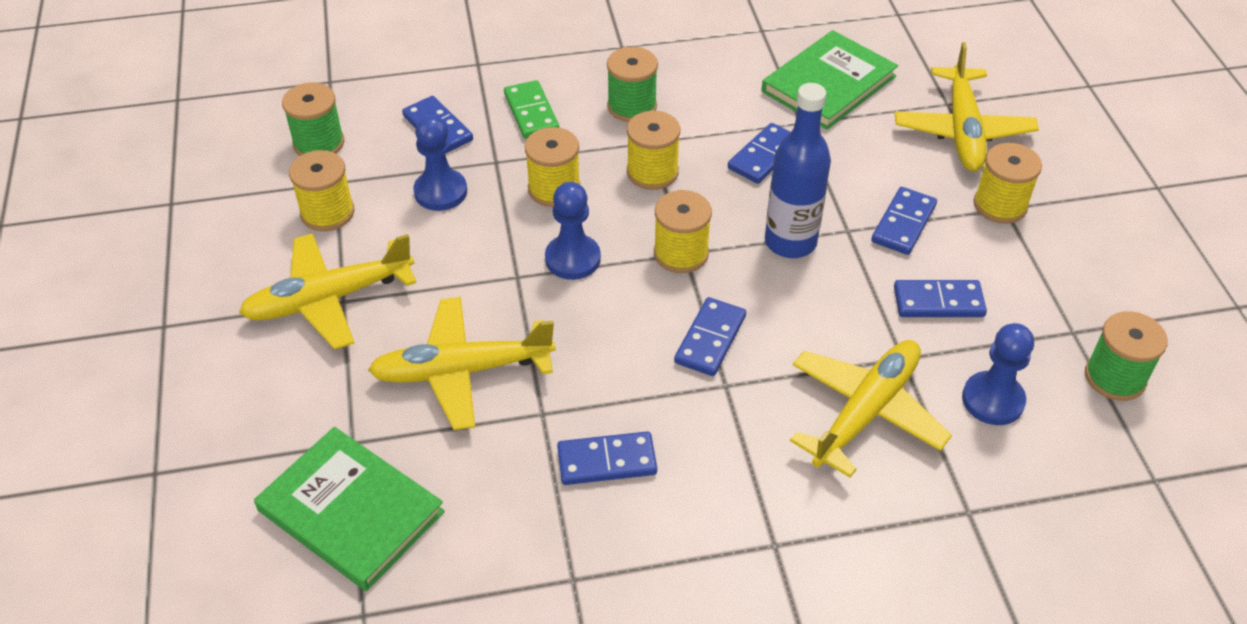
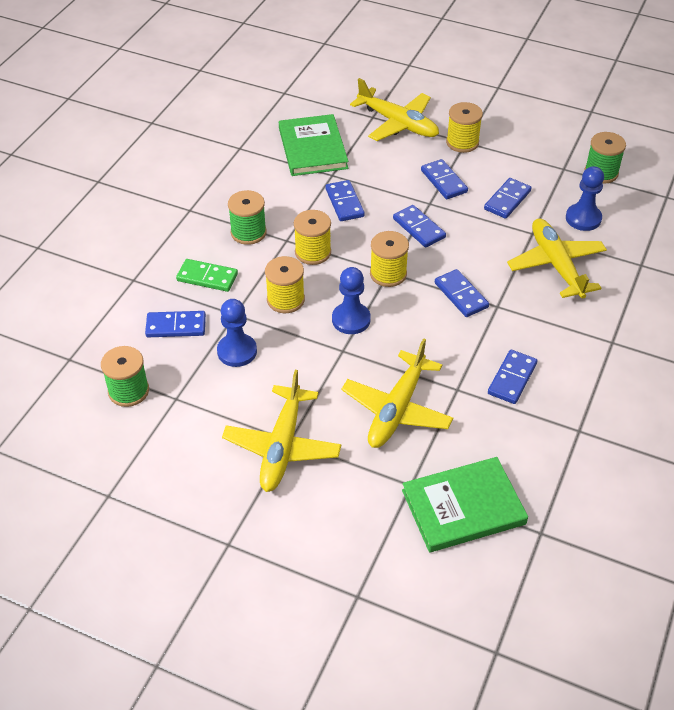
camera: 55 degrees left, 0 degrees up
yellow spool [289,150,355,231] -> none
blue bottle [765,83,831,258] -> blue domino [393,205,446,248]

